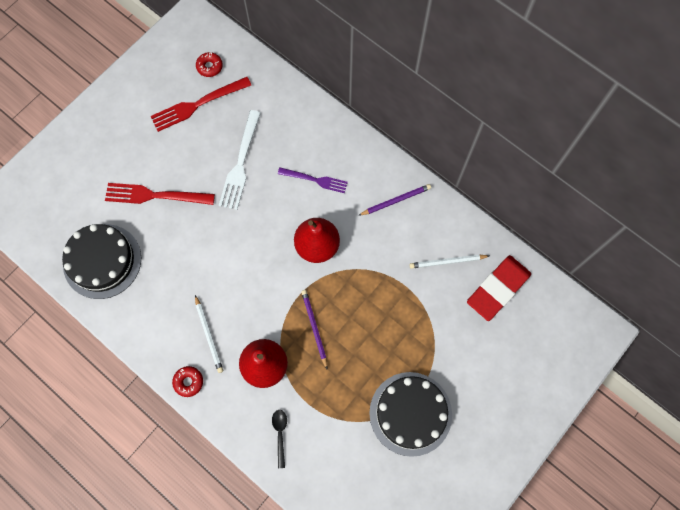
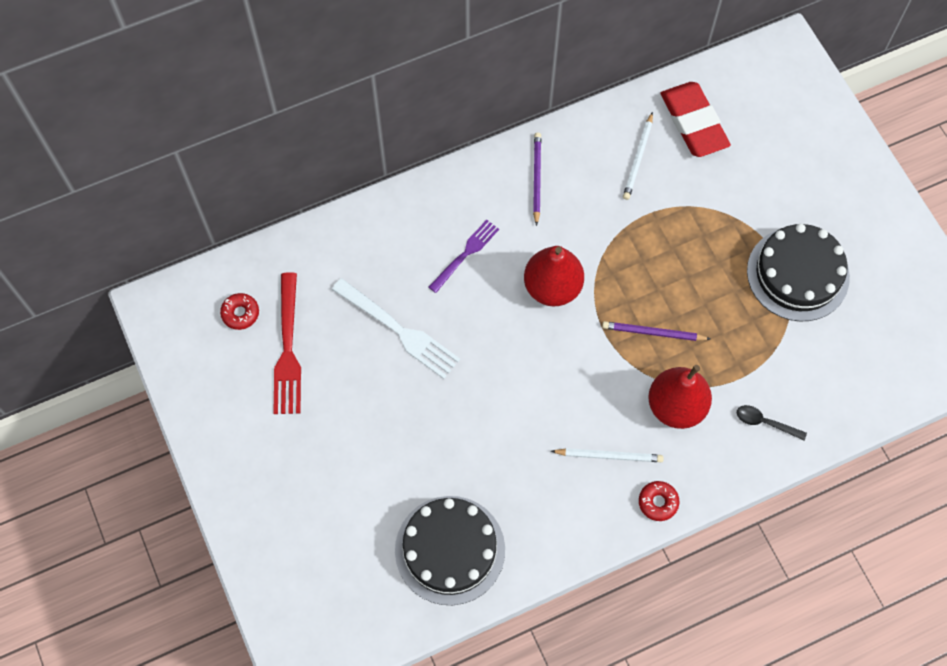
camera: 65 degrees left, 5 degrees down
red fork [105,183,215,205] -> none

